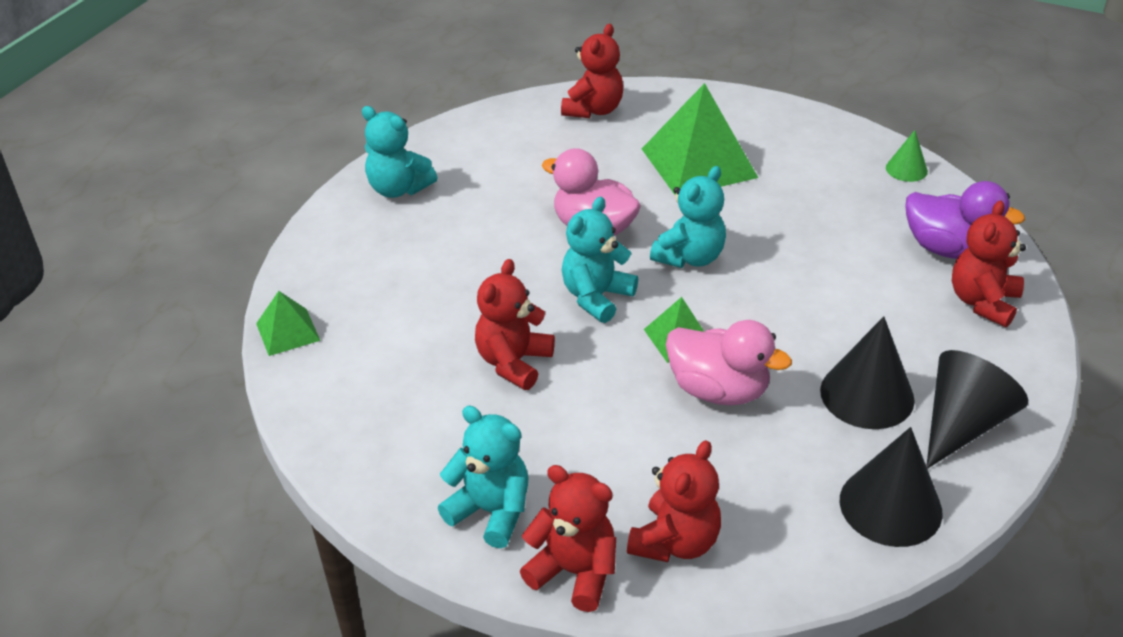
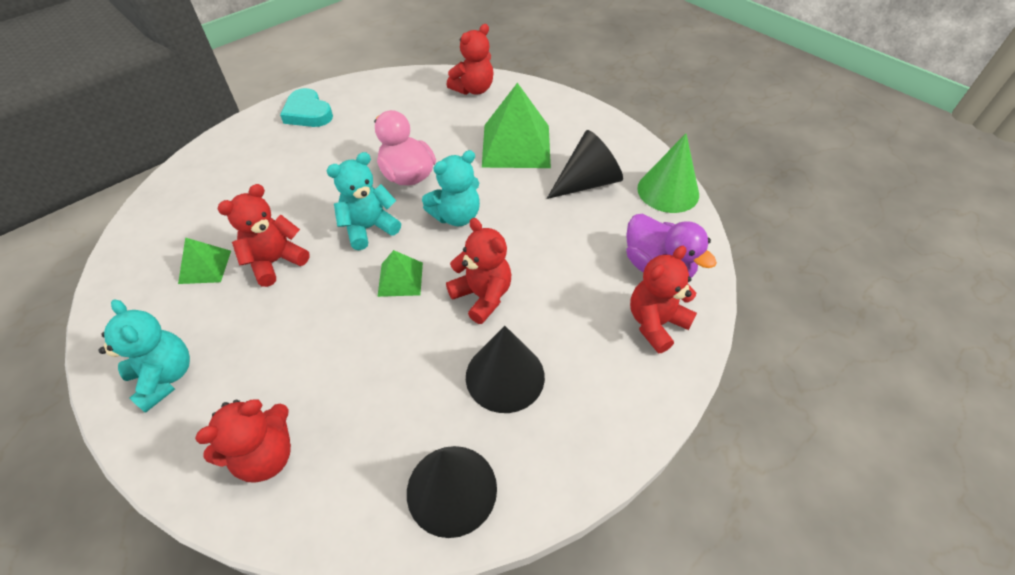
camera: 20 degrees right, 10 degrees up
green pyramid [256,291,320,356] -> green pyramid moved to [178,237,231,284]
turquoise teddy bear [362,106,438,198] -> turquoise heart [280,88,333,127]
red teddy bear [520,465,616,612] -> red teddy bear moved to [446,218,511,324]
pink duck [666,320,792,406] -> none
green cone [886,130,928,182] -> green cone [637,133,699,213], size x1.84
black cone [926,350,1028,469] -> black cone moved to [546,130,623,199]

